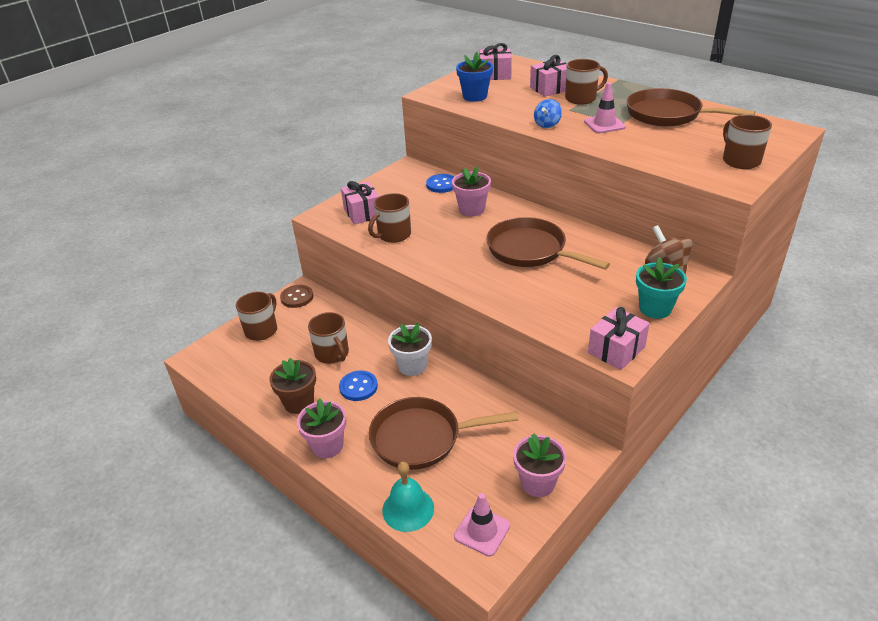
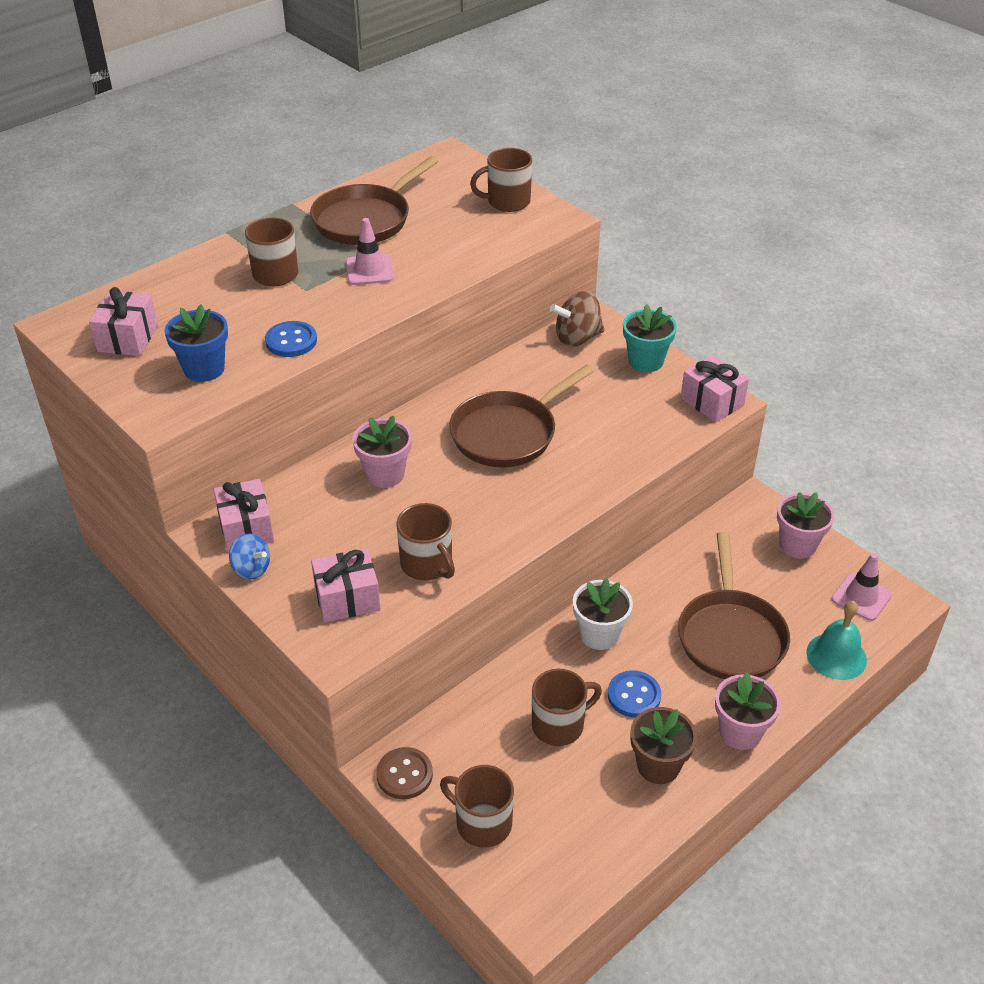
camera: 85 degrees left, 5 degrees up
blue button [426,174,455,193] -> blue button moved to [265,321,317,357]
pink gift [530,55,567,97] -> pink gift moved to [214,479,274,552]
blue spinning top [534,99,562,128] -> blue spinning top moved to [229,534,270,579]

